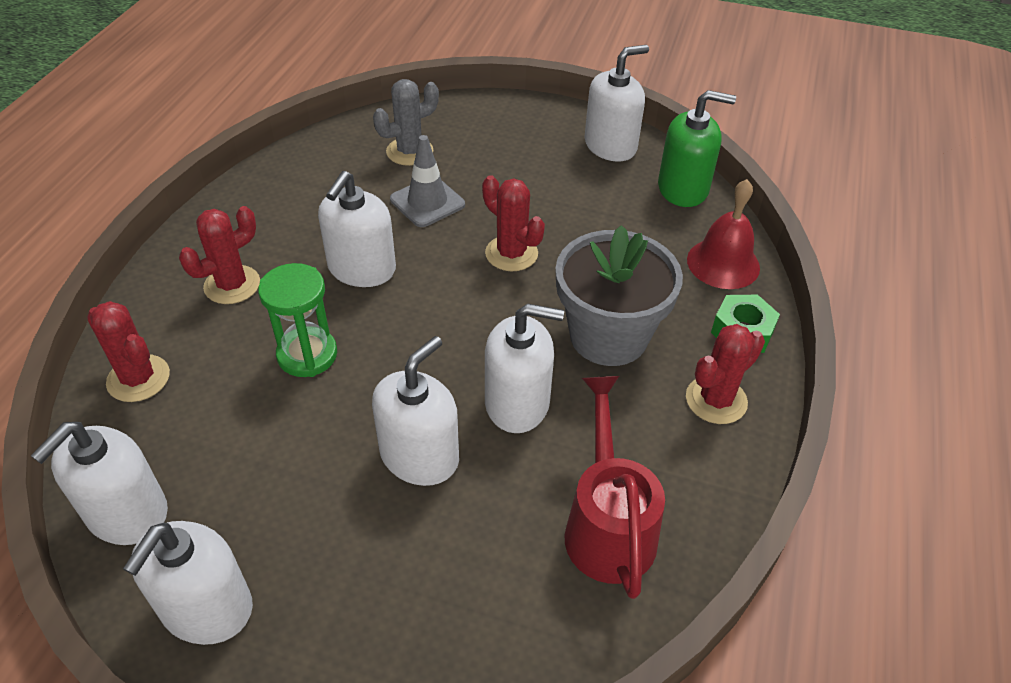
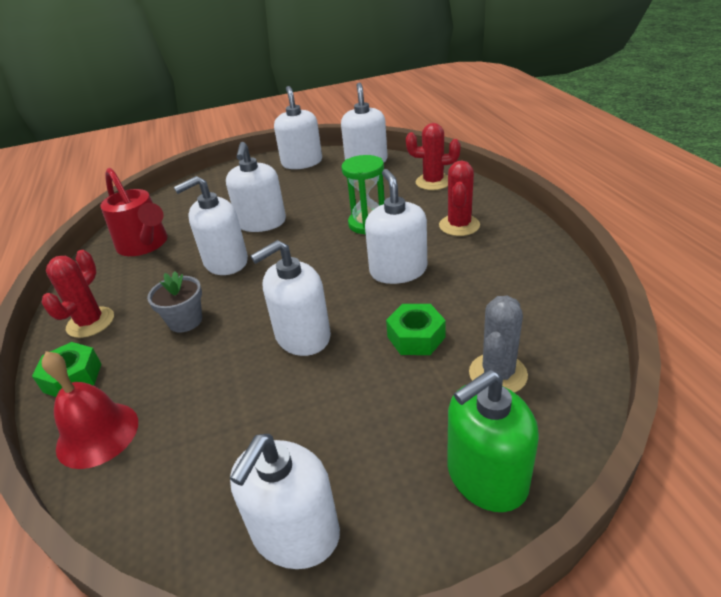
camera: 150 degrees right, 10 degrees down
grey traffic cone [390,135,465,227] -> green nut [386,304,446,355]
red cactus [482,175,545,271] -> white soap dispenser [250,240,331,356]
grey flower pot [555,225,683,366] -> grey flower pot [147,271,202,333], size x0.52
green soap dispenser [658,90,736,207] -> green soap dispenser moved to [447,370,539,512]

